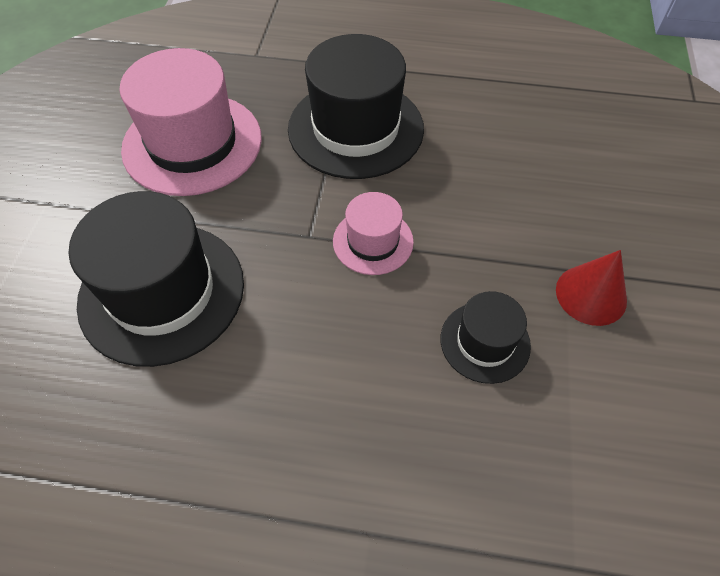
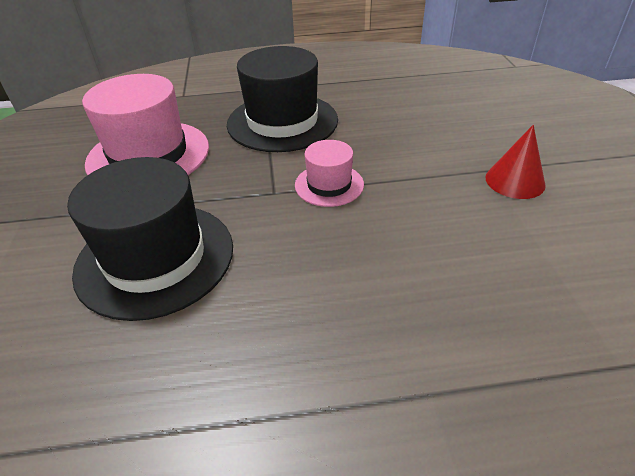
camera: 15 degrees left, 15 degrees down
black hat [440,291,531,384] -> none

